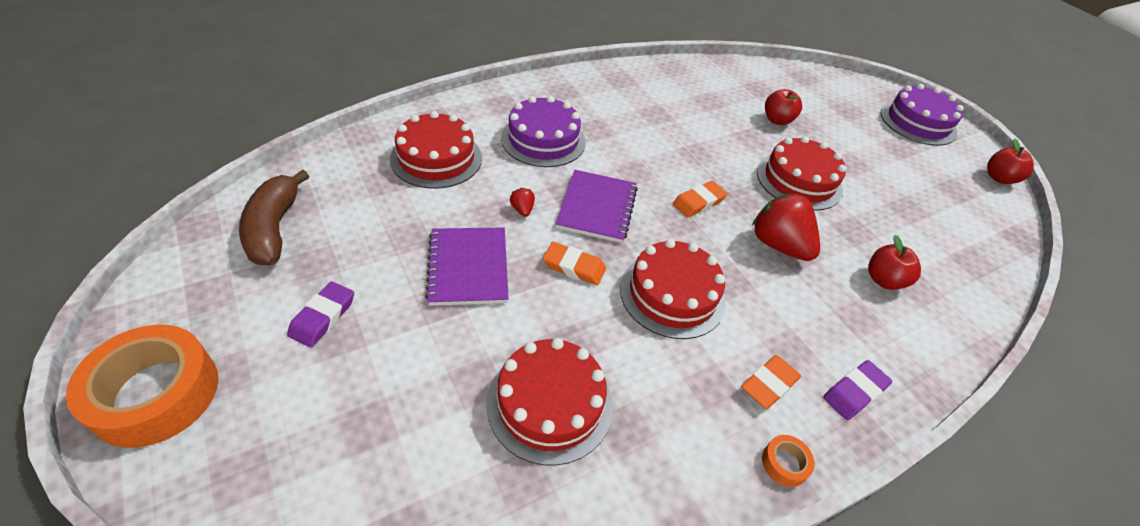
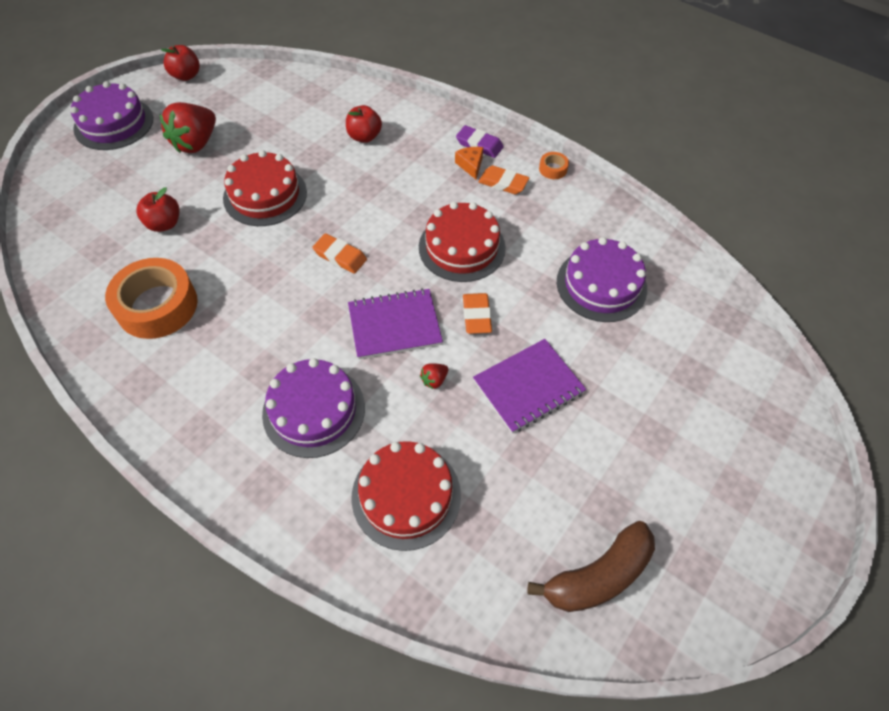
camera: 110 degrees left, 10 degrees up
orange tape [66,325,218,448] -> orange tape moved to [105,258,198,339]
purple eraser [287,281,354,347] -> none
red cake [486,338,613,466] -> purple cake [557,237,647,322]
red strawberry [752,194,820,261] -> red strawberry moved to [160,102,216,153]
none -> orange cheese [455,147,483,179]

